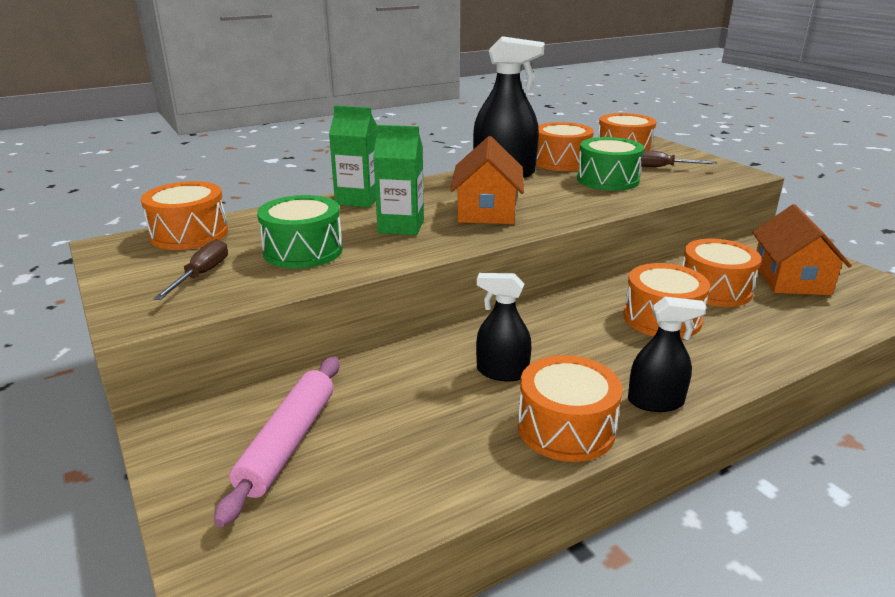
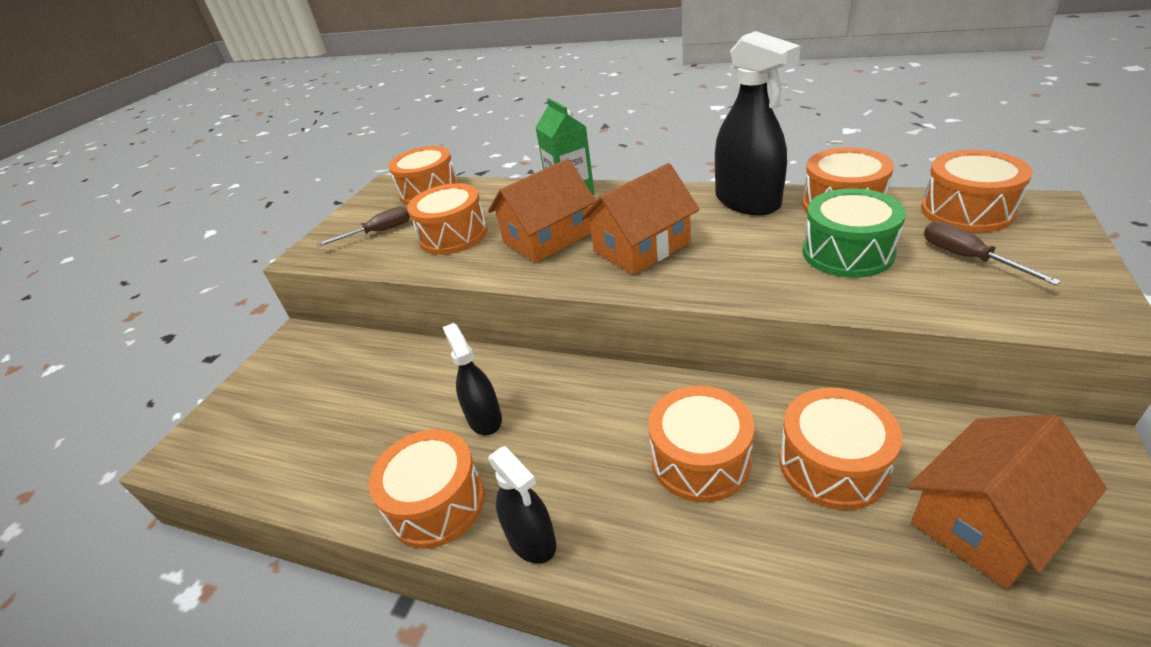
camera: 55 degrees right, 10 degrees up
pink rolling pin [214,356,340,527] -> none
green drum [257,195,343,269] -> orange drum [407,183,488,255]
green carton [373,125,424,235] -> orange house [488,159,596,263]

